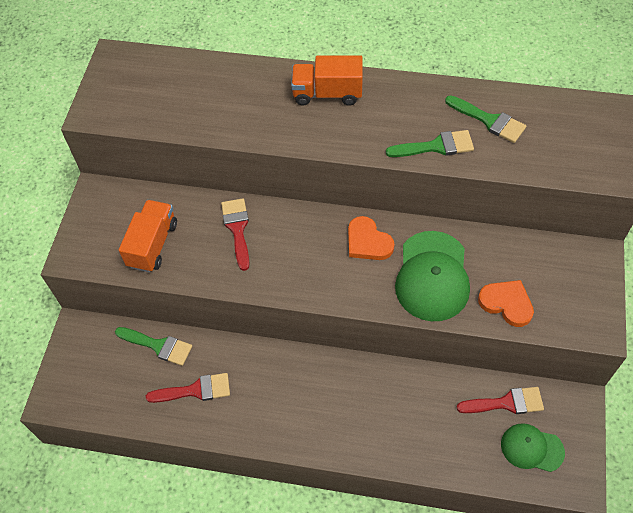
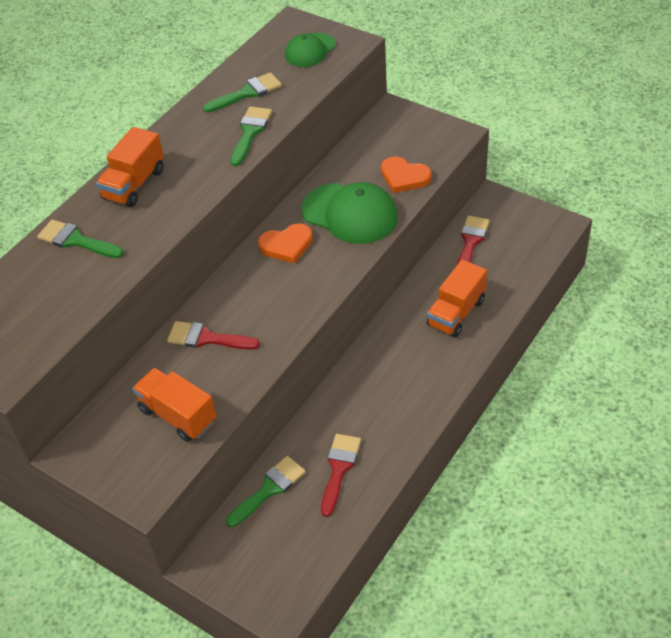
camera: 65 degrees left, 10 degrees down
orange heart [478,280,534,327] -> orange heart turned 120 degrees counterclockwise [381,157,431,193]
green cap [501,423,565,472] -> green cap moved to [285,33,336,67]
none -> green brush [37,219,124,258]
none -> orange truck [427,260,487,337]

